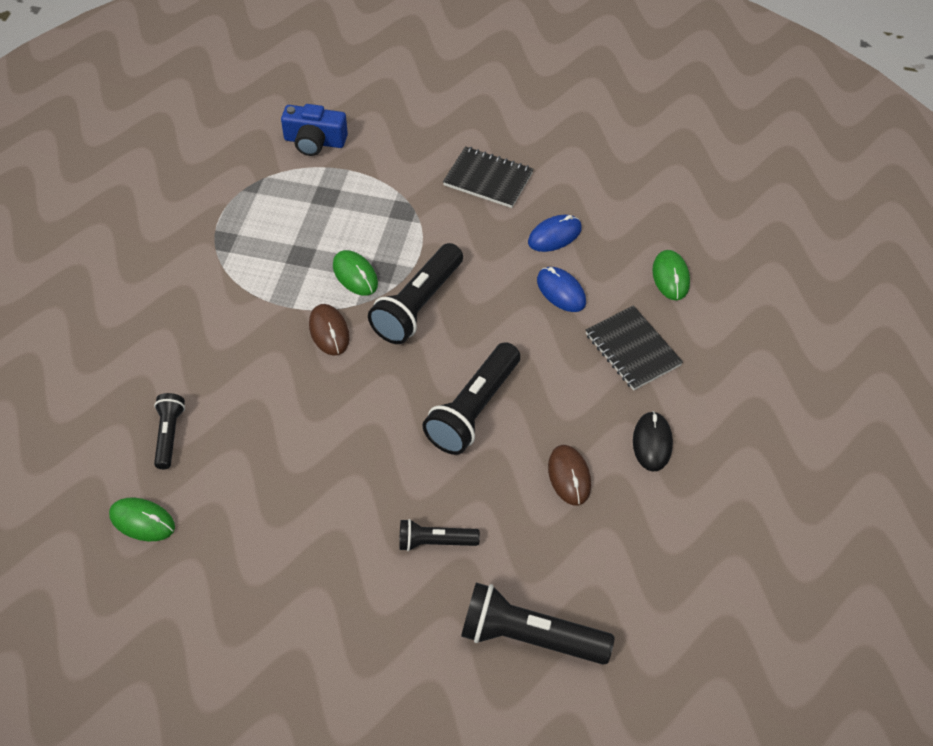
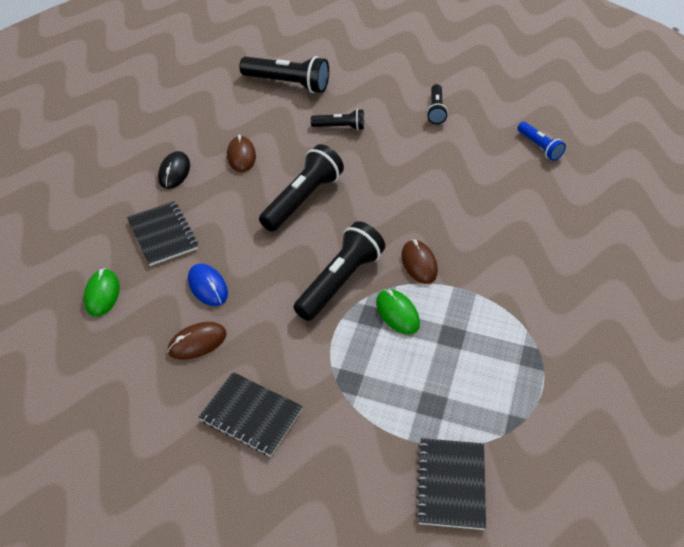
camera: 175 degrees left, 5 degrees down
green mouse [109,498,175,541] -> blue flashlight [518,122,566,161]
black flashlight [154,393,185,469] -> black flashlight moved to [427,84,448,124]
blue camera [281,104,348,156] -> black notebook [416,438,486,530]
blue mouse [528,215,582,252] -> brown mouse [168,322,227,360]

